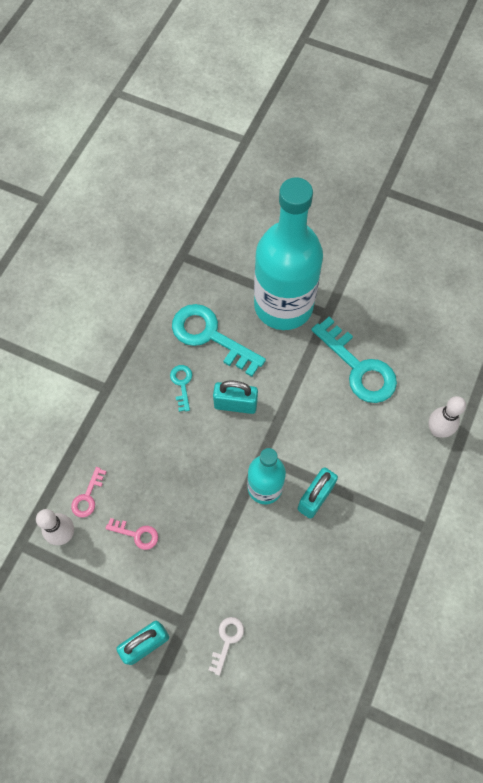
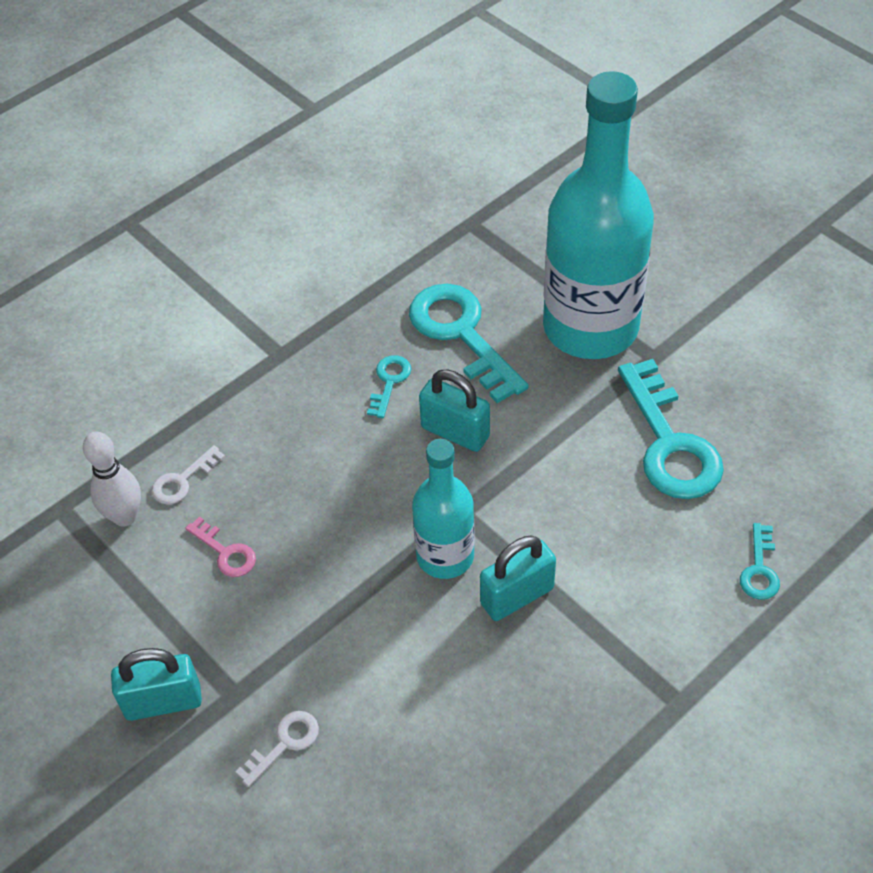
camera: 25 degrees right, 15 degrees down
pink key [71,467,107,518] -> white key [151,445,225,505]
white bowling pin [428,396,466,438] -> turquoise key [740,523,780,600]

